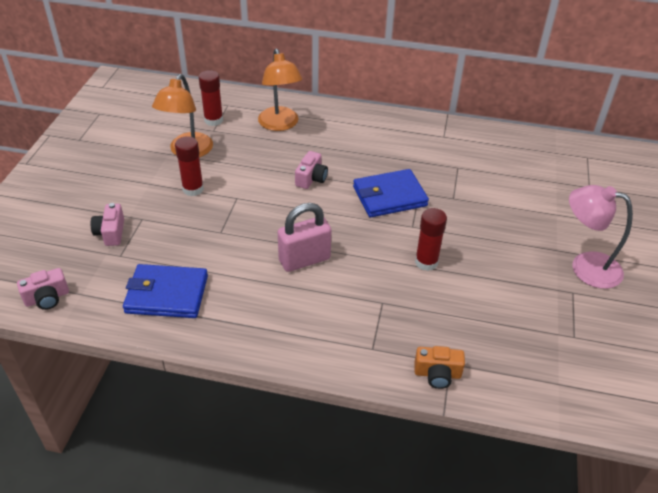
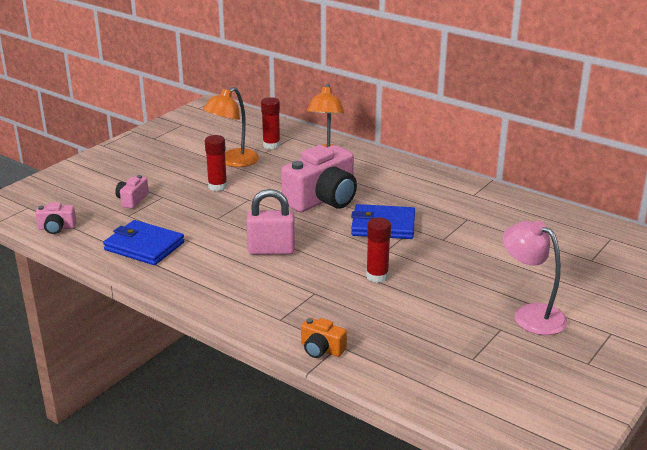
camera: 25 degrees right, 15 degrees down
pink camera [295,151,328,189] -> pink camera [281,145,357,212], size x2.19

